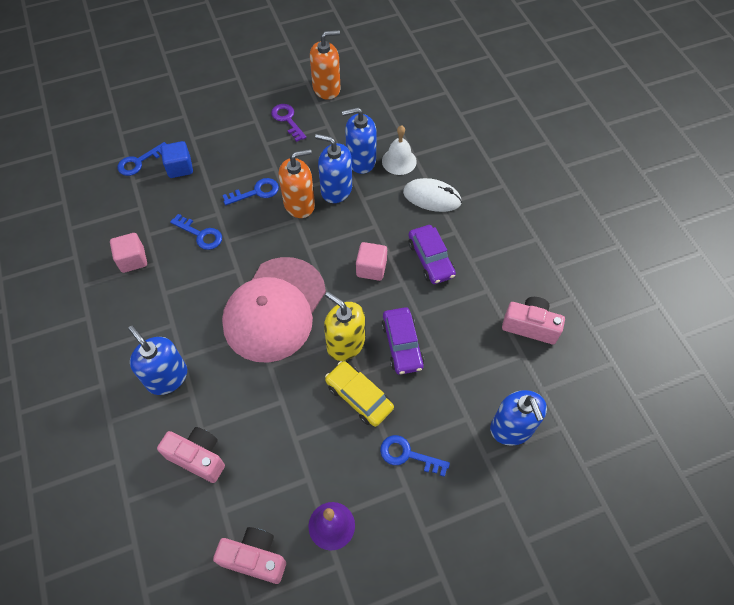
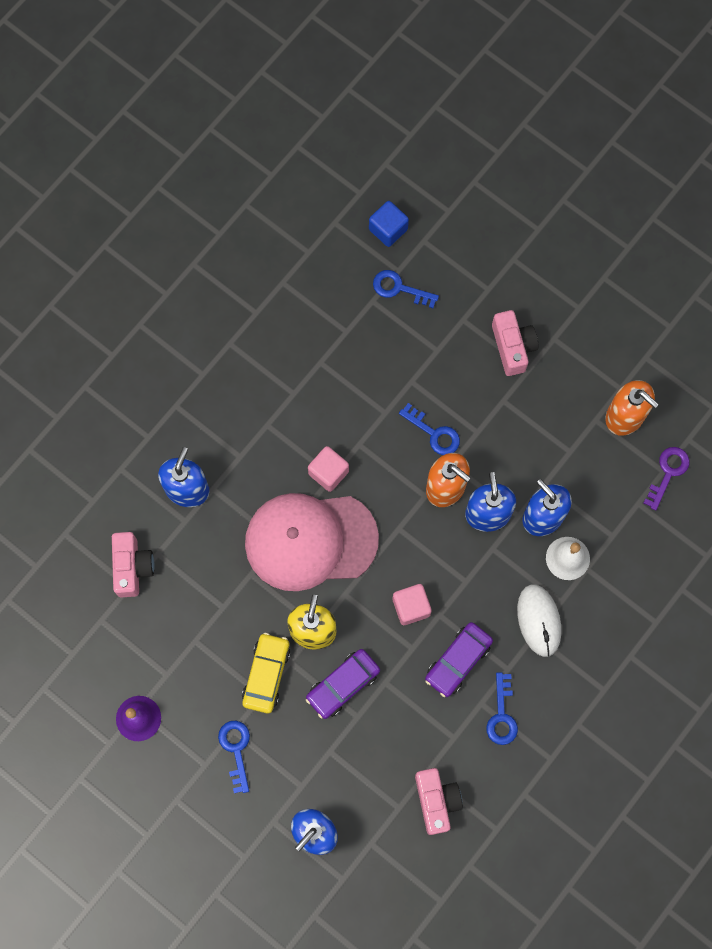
camera: 60 degrees right, 15 degrees up
pink cube [110,233,147,273] -> pink cube moved to [308,446,349,492]
blue cube [161,141,193,178] -> blue cube moved to [369,201,409,247]
blue key [170,214,222,250] -> blue key moved to [486,672,518,745]
pink camera [213,527,286,584] -> pink camera moved to [492,310,538,376]
purple key [271,104,307,142] -> purple key moved to [644,447,690,510]

